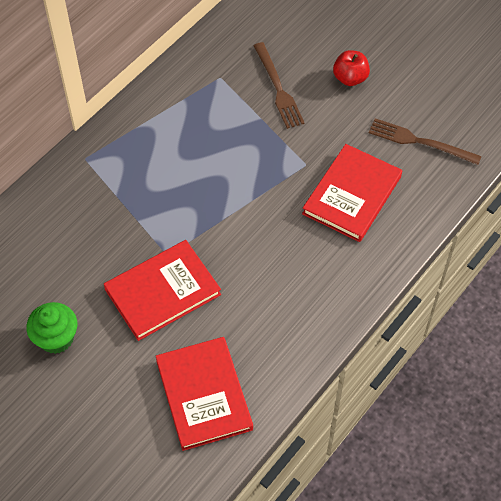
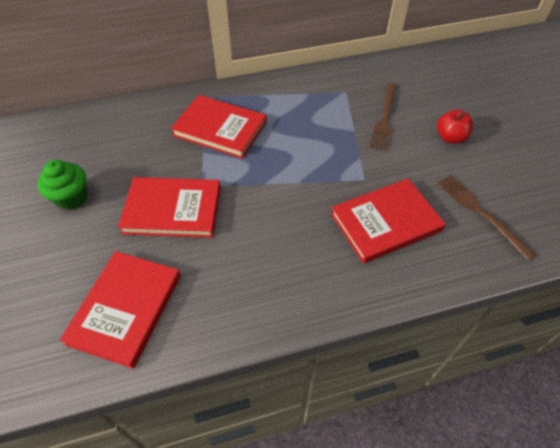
camera: 35 degrees right, 5 degrees down
none -> red book [171,95,267,159]

